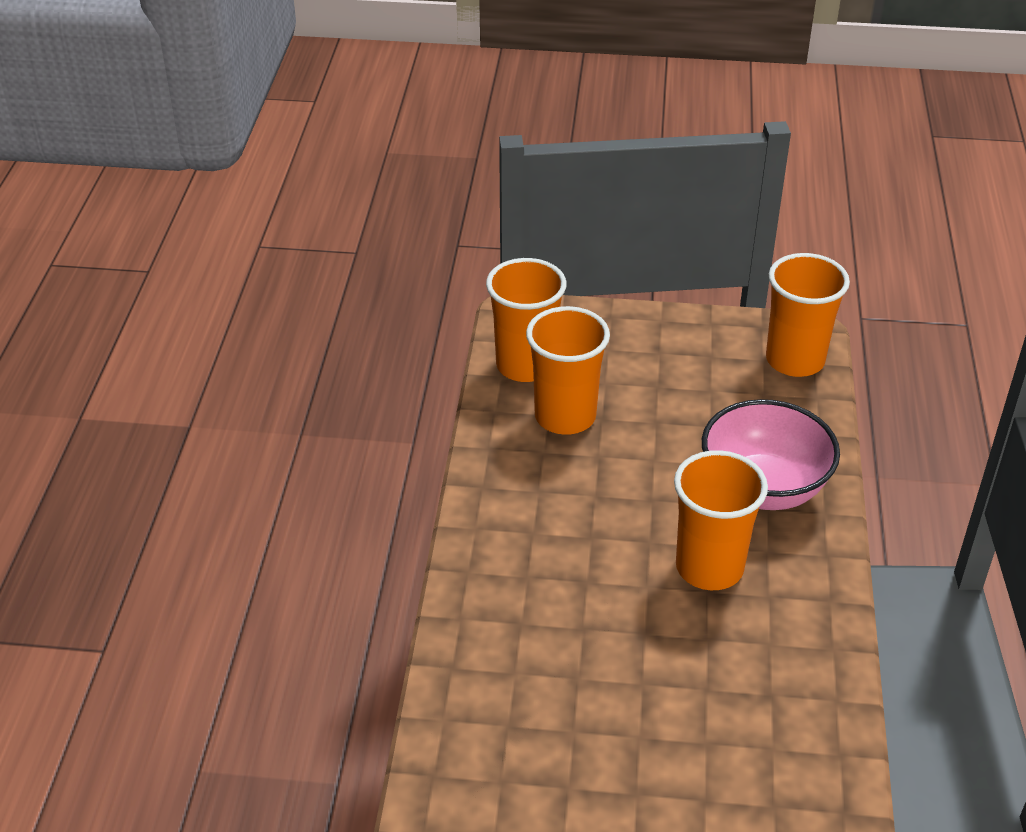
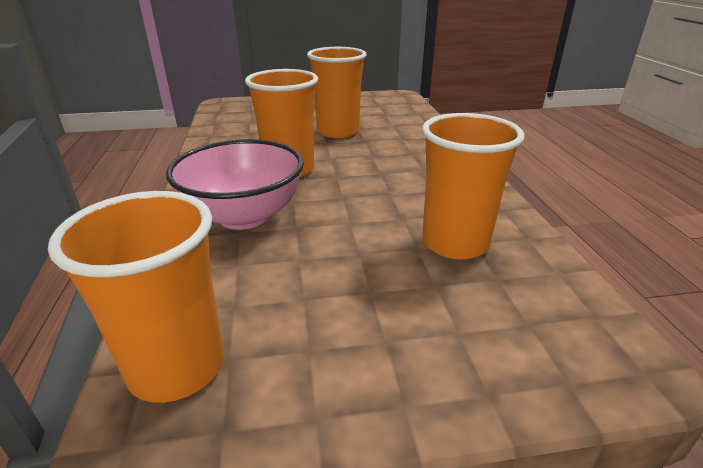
camera: 165 degrees right, 10 degrees down
orange cup [486,258,567,382] -> orange cup moved to [307,47,367,138]

